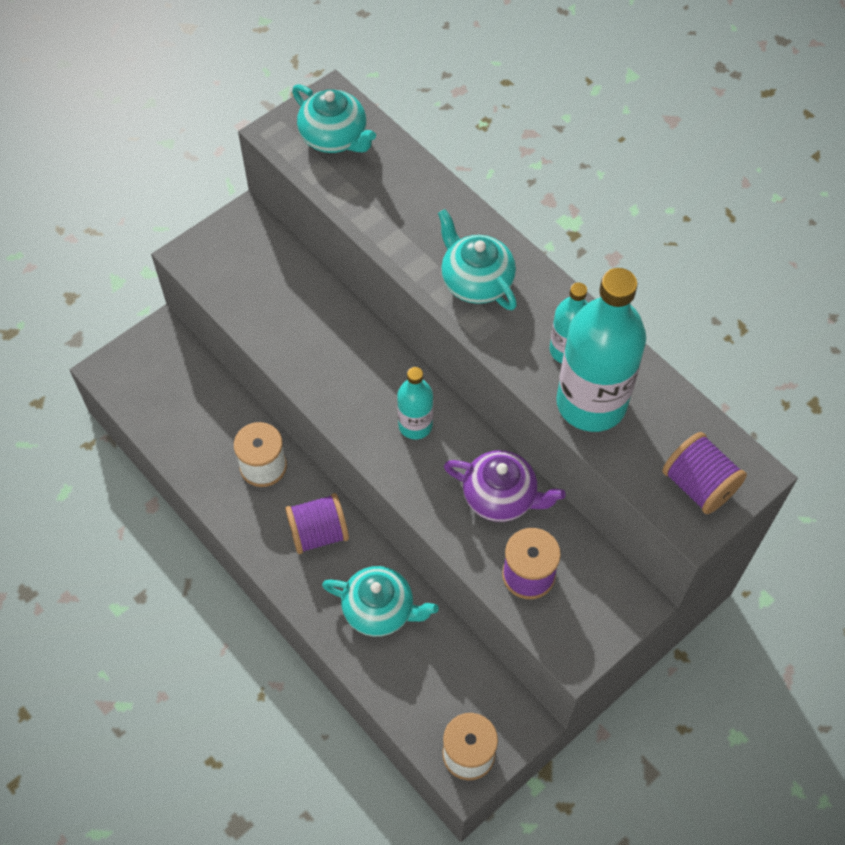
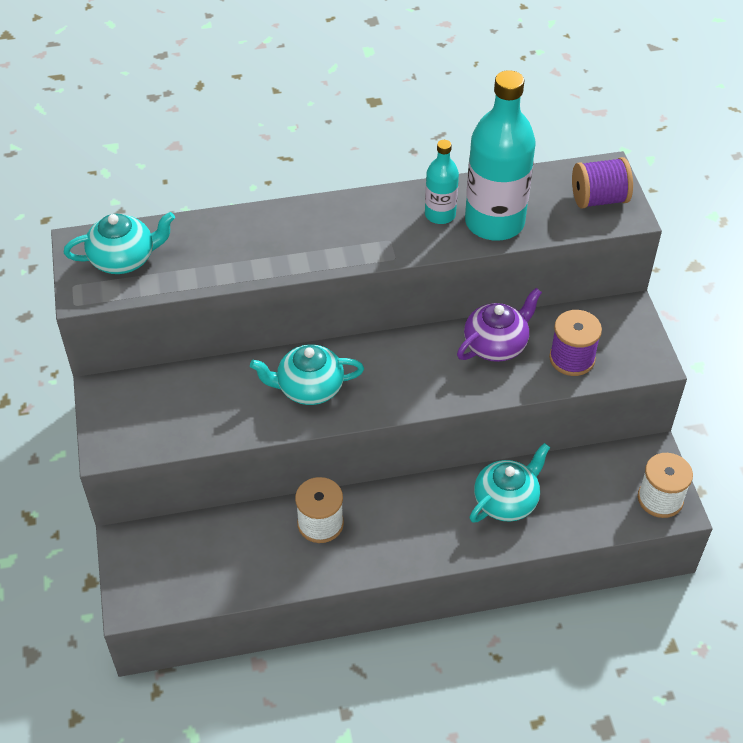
camera: 60 degrees left, 10 degrees down
purple spool [285,493,349,554] -> none
turquoise bottle [397,367,433,439] -> none
turquoise teapot [438,209,517,311] -> turquoise teapot moved to [250,344,364,405]

